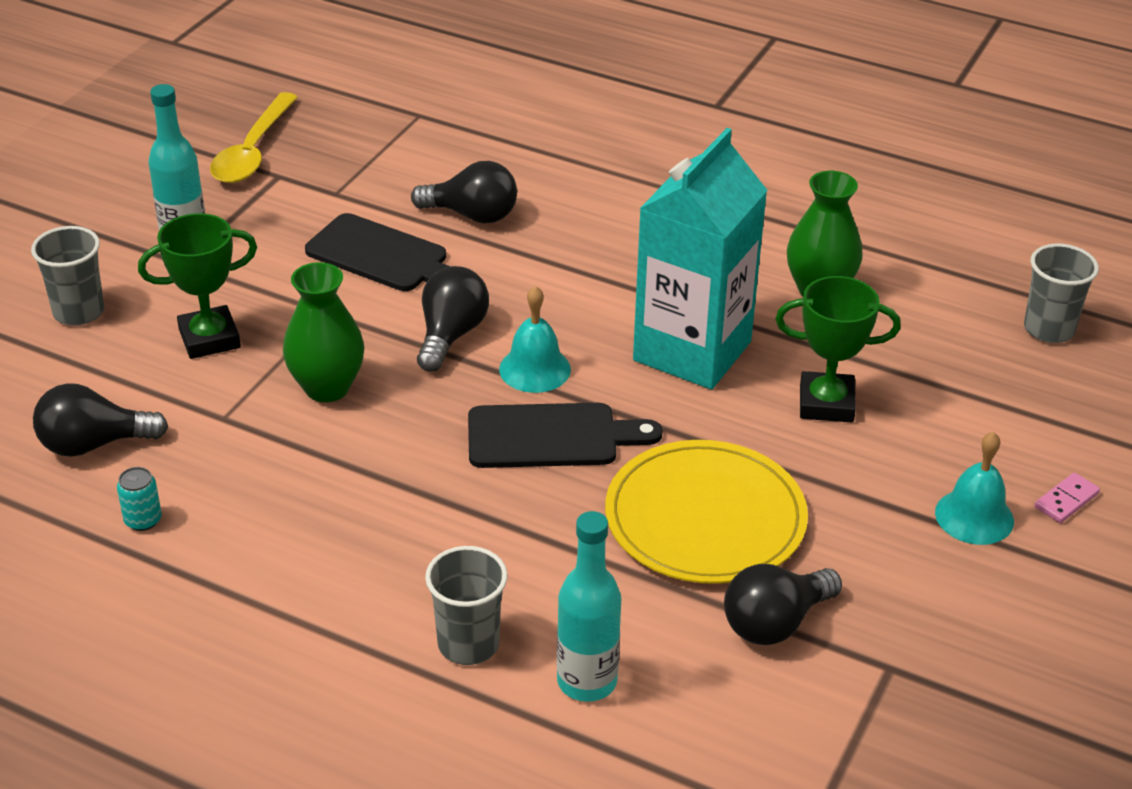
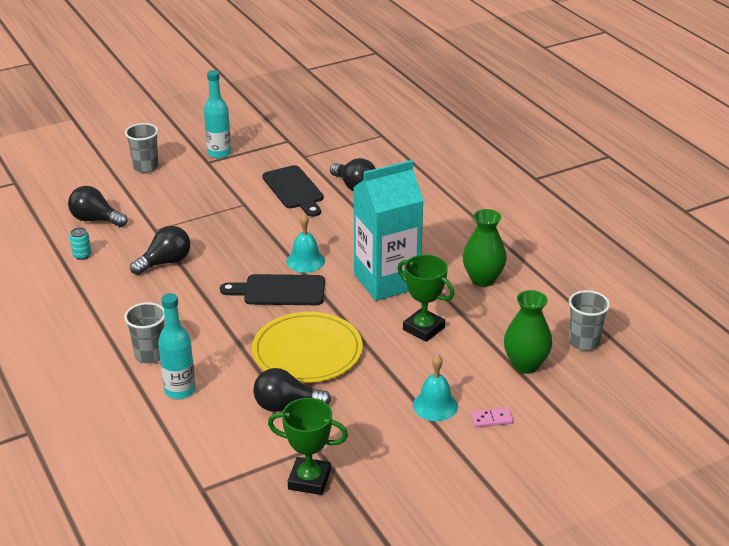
camera: 35 degrees right, 5 degrees down
green trophy [138,213,257,359] -> green trophy moved to [268,398,348,495]
yellow spoon [210,92,298,183] -> none
green vase [283,262,365,402] -> green vase moved to [504,290,552,374]
black light bulb [417,266,489,372] -> black light bulb moved to [130,226,190,275]
black cutting board [468,403,663,468] -> black cutting board turned 150 degrees clockwise [220,274,325,305]

